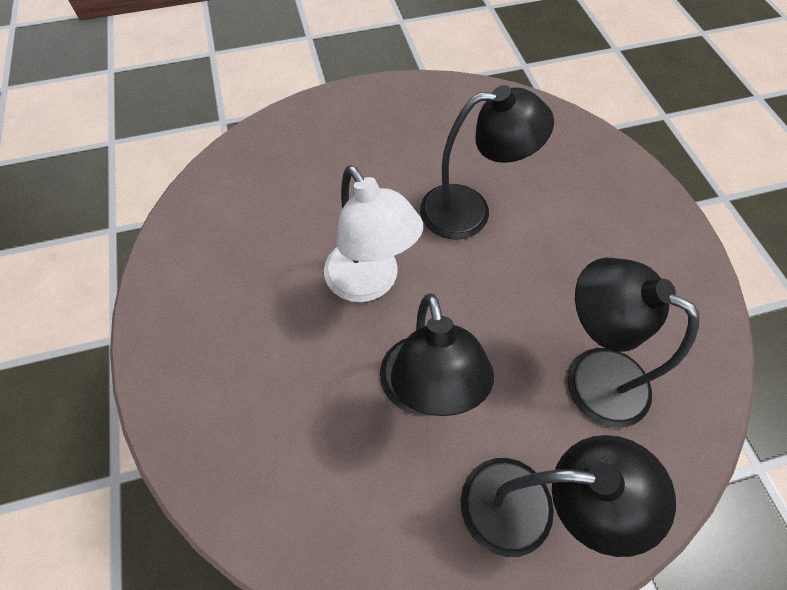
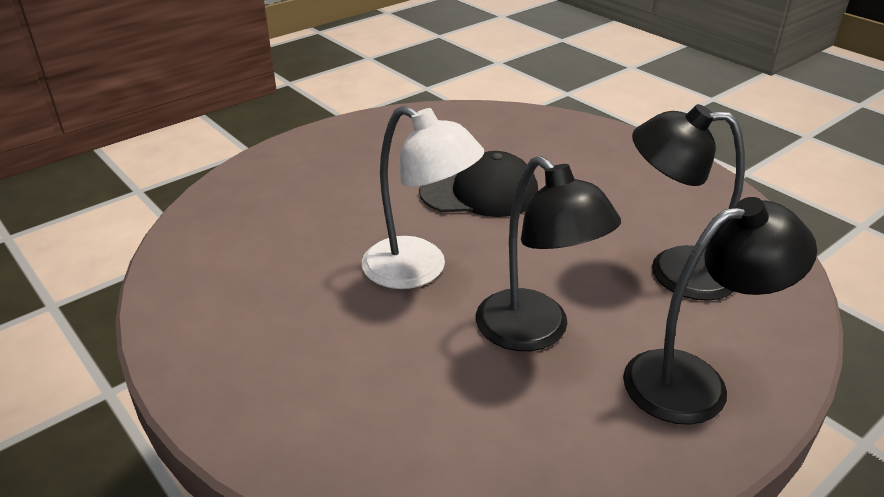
camera: 25 degrees left, 25 degrees down
black lamp [420,85,554,240] -> black cap [419,151,538,217]

